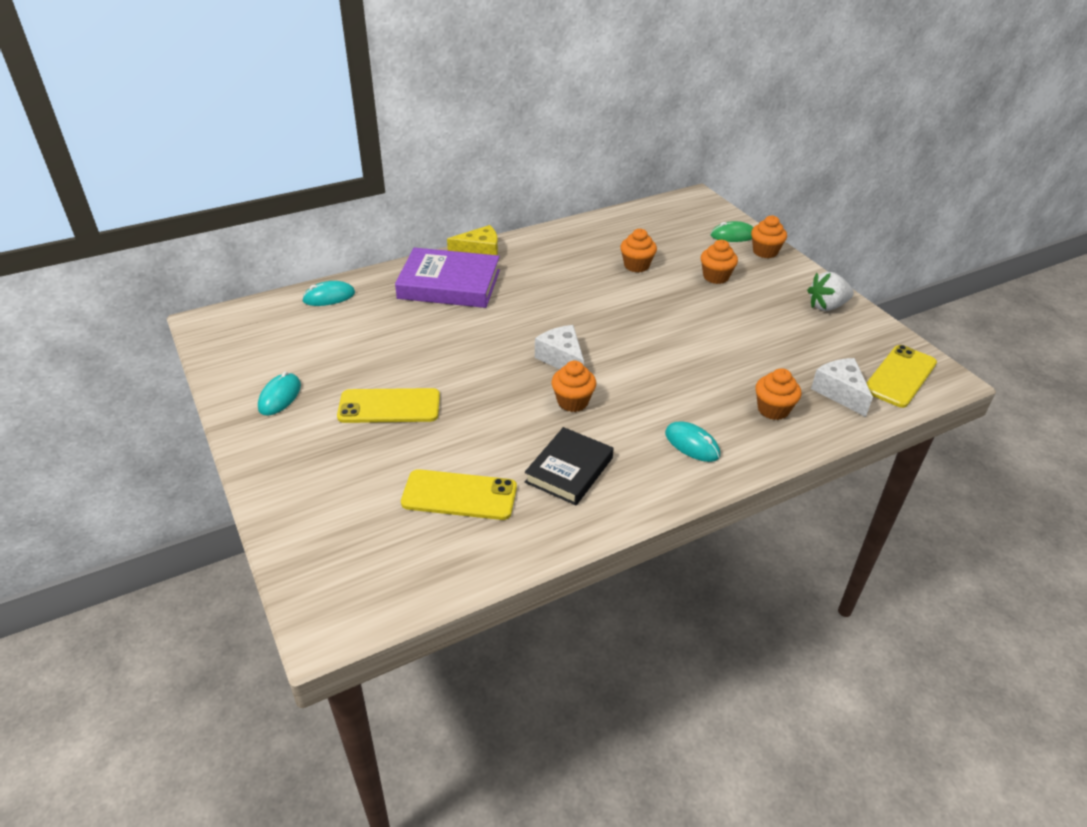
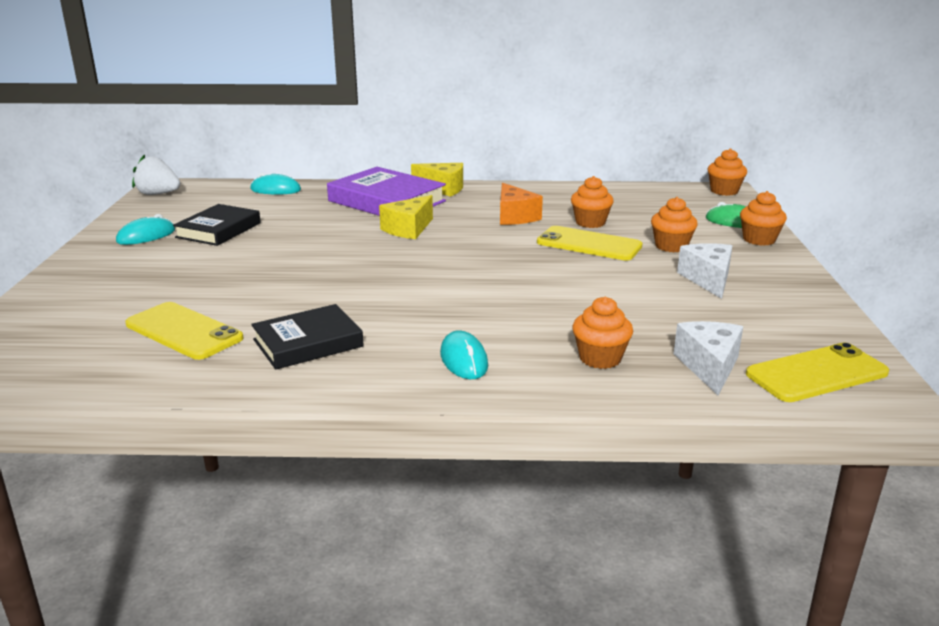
camera: 30 degrees right, 15 degrees down
yellow phone [337,388,440,423] -> yellow phone moved to [537,226,642,260]
white cheese [535,325,584,369] -> white cheese moved to [677,243,732,299]
orange cupcake [551,361,596,412] -> orange cupcake moved to [708,148,747,196]
white strawberry [807,272,854,311] -> white strawberry moved to [132,154,180,195]
none -> black book [173,204,261,246]
none -> yellow cheese [379,195,433,239]
none -> orange cheese [500,183,543,225]

